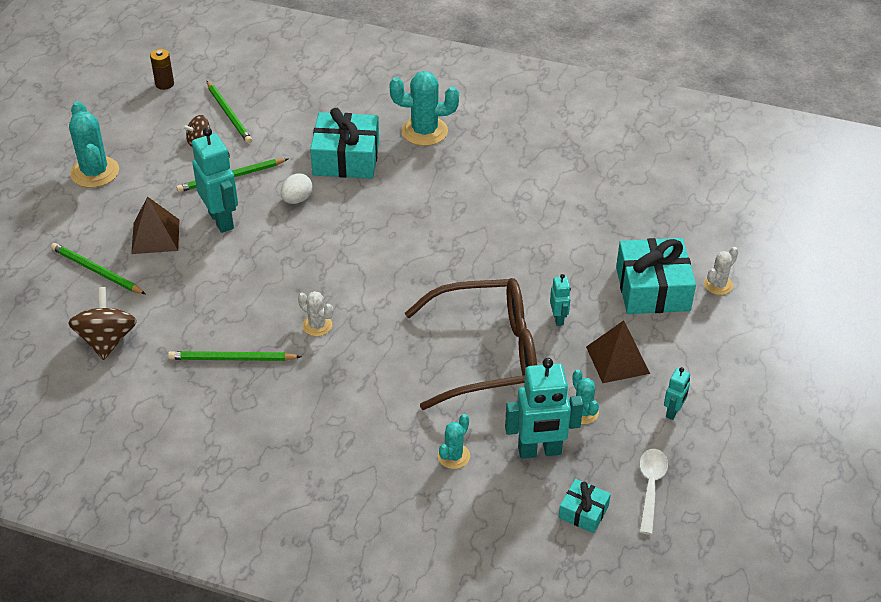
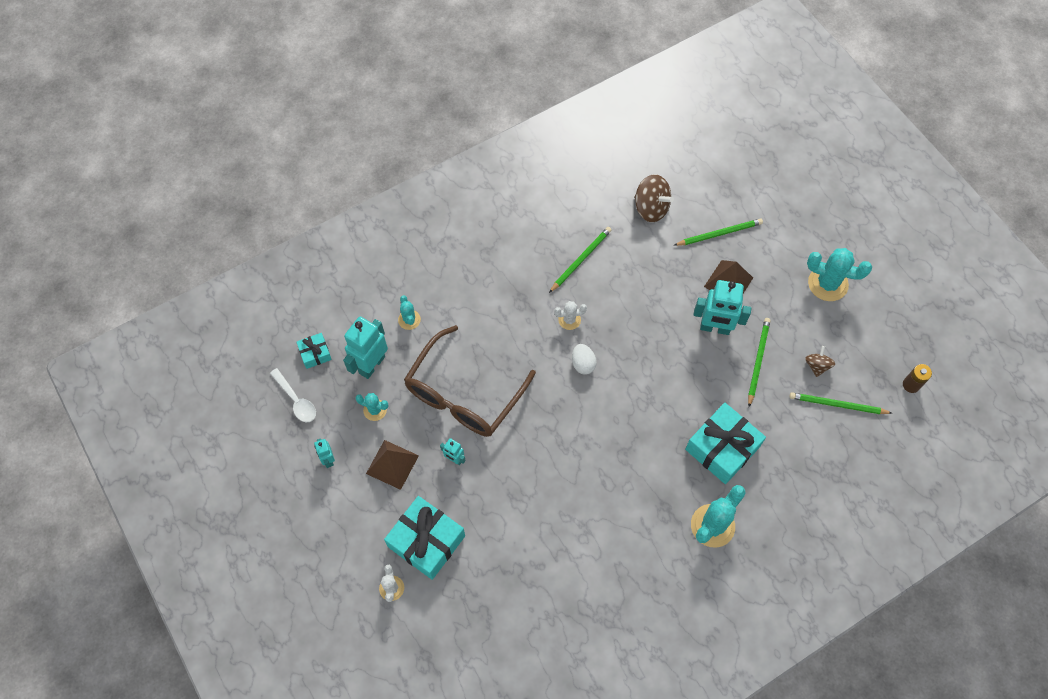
camera: 130 degrees right, 20 degrees up
white egg [281,174,313,204] -> white egg moved to [572,344,597,375]

